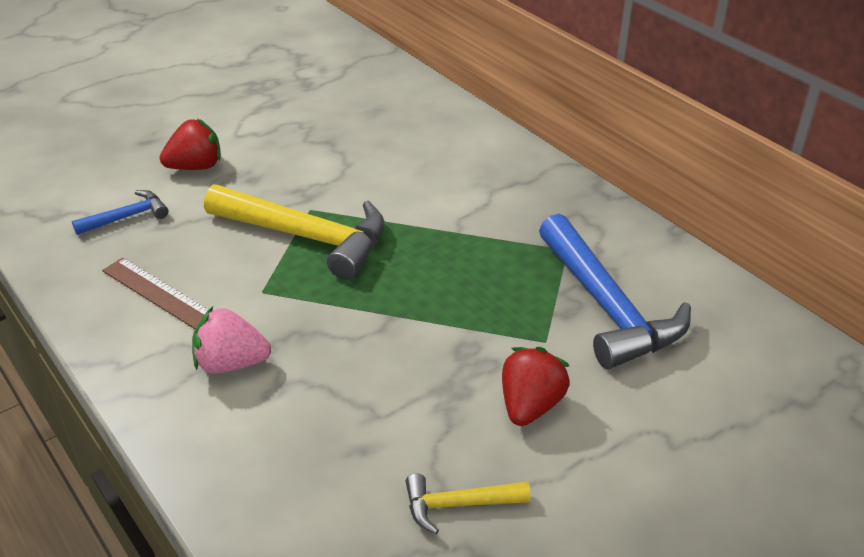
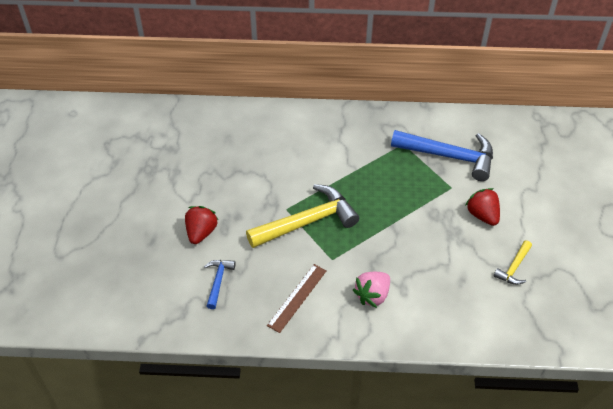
camera: 50 degrees left, 10 degrees up
brown ruler [102,258,209,329] -> brown ruler turned 45 degrees counterclockwise [267,264,327,333]

